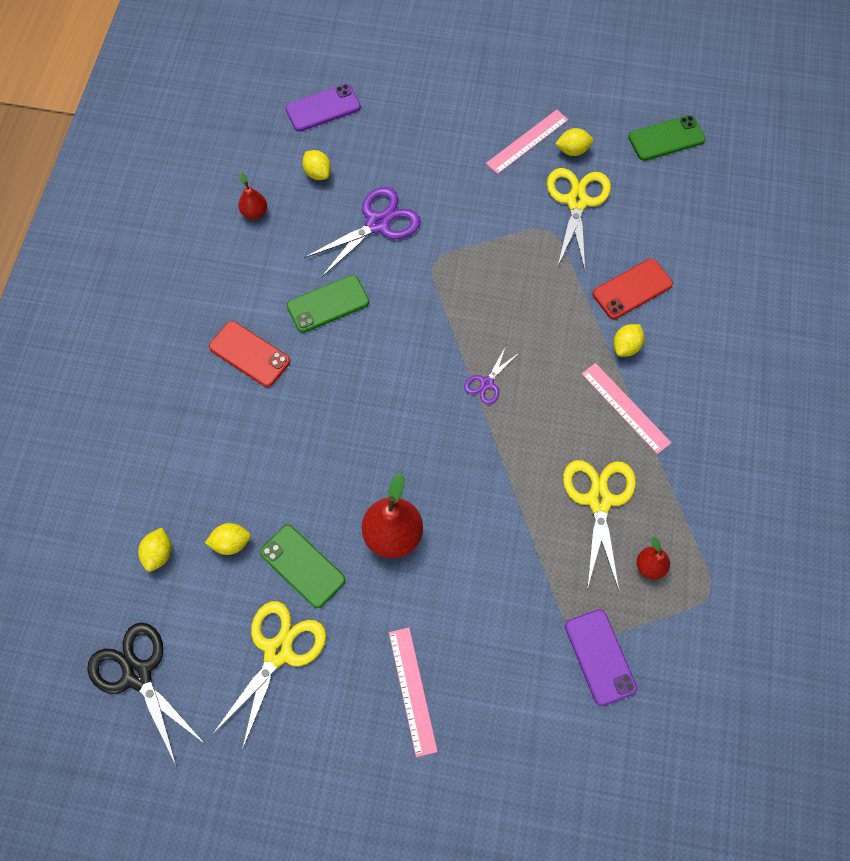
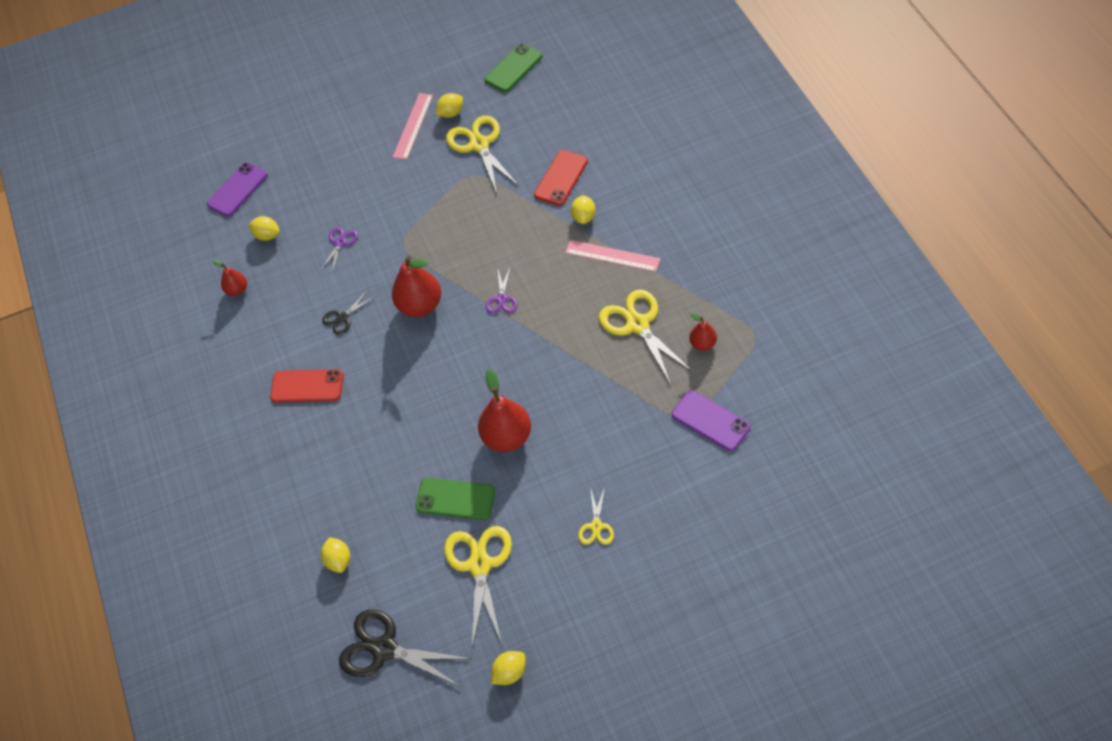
camera: 25 degrees left, 10 degrees down
yellow lemon [205,523,251,555] -> yellow lemon moved to [491,651,525,685]
green phone [287,275,369,333] -> black scissors [322,290,376,335]
purple scissors [304,187,421,277] -> purple scissors [320,227,358,273], size x0.52
pink ruler [389,627,438,757] -> yellow scissors [578,487,614,545]
none -> red pear [392,256,441,317]

